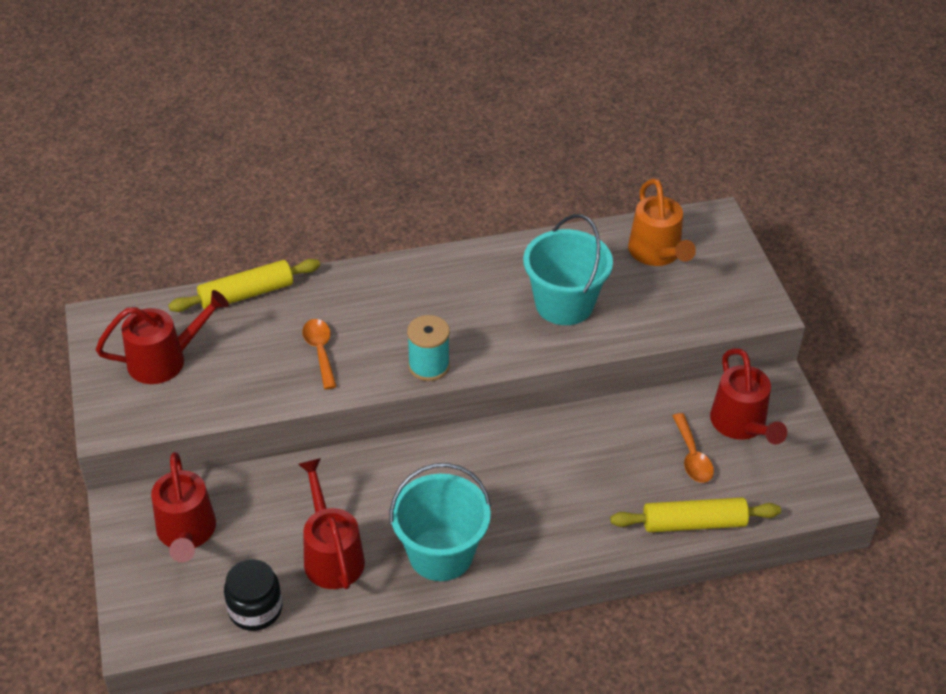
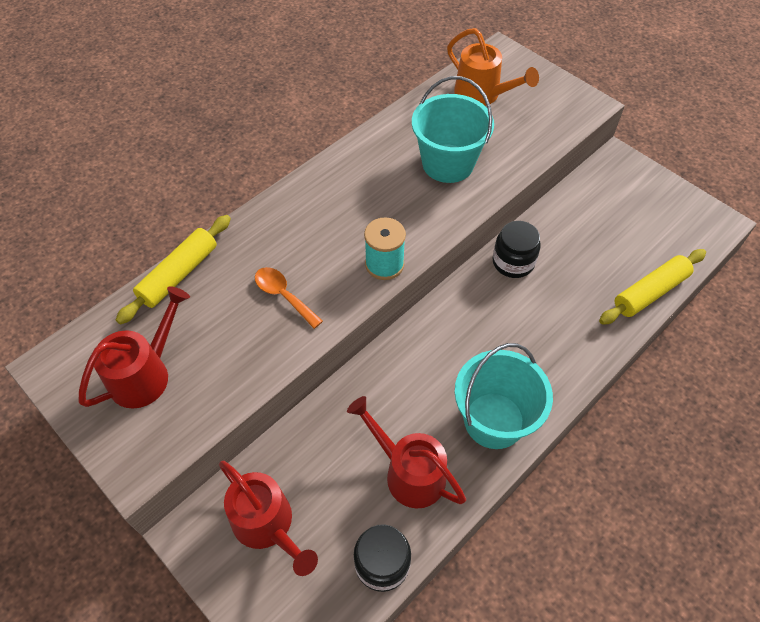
camera: 30 degrees left, 10 degrees up
orange spoon [673,413,714,483] -> none
red watering can [710,348,787,445] -> none
none -> black jar [492,221,541,278]

